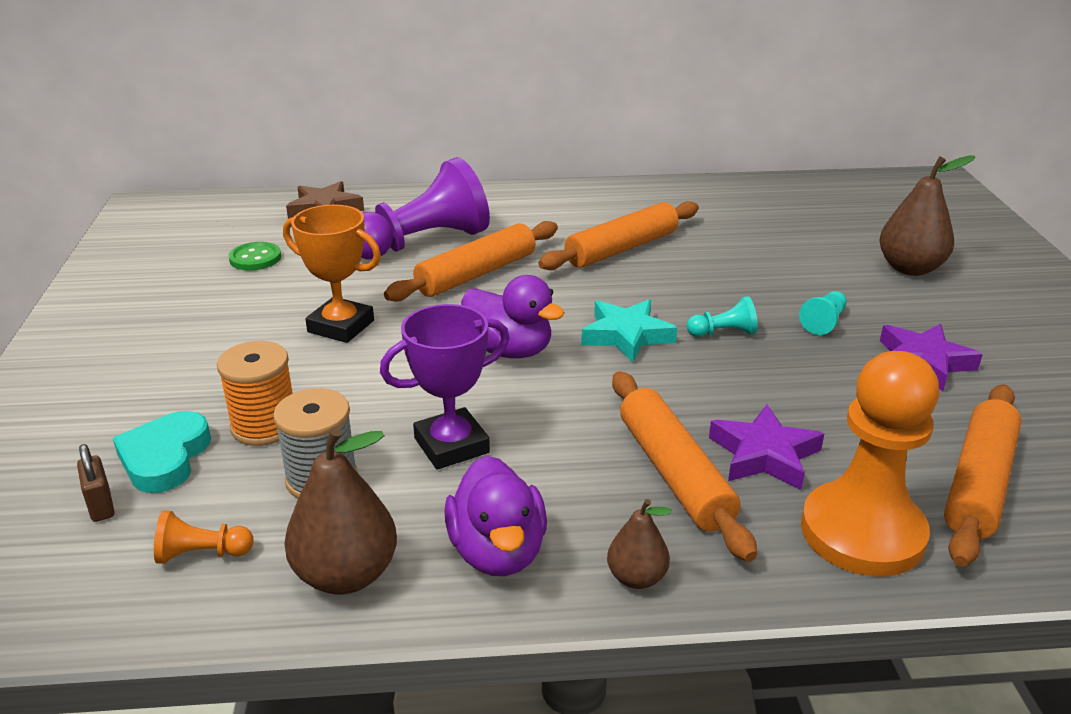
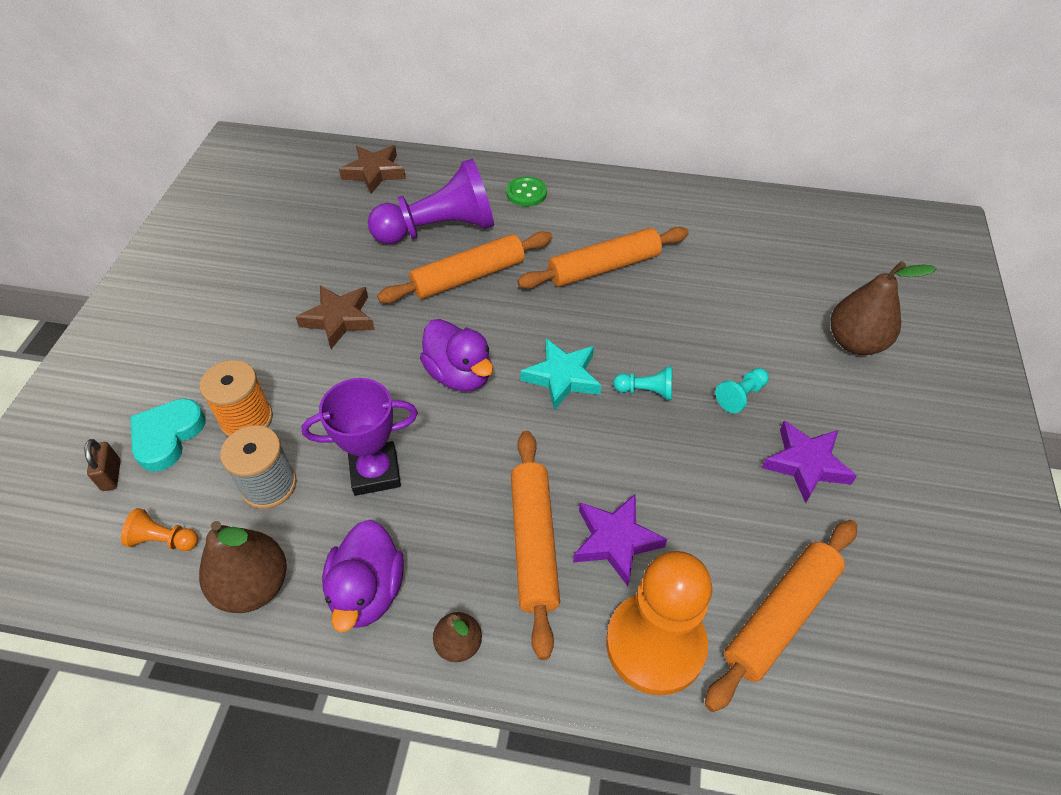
camera: 15 degrees right, 20 degrees up
green button [229,242,281,271] -> green button moved to [506,177,547,207]
orange trophy [283,205,381,343] -> brown star [296,286,375,349]

